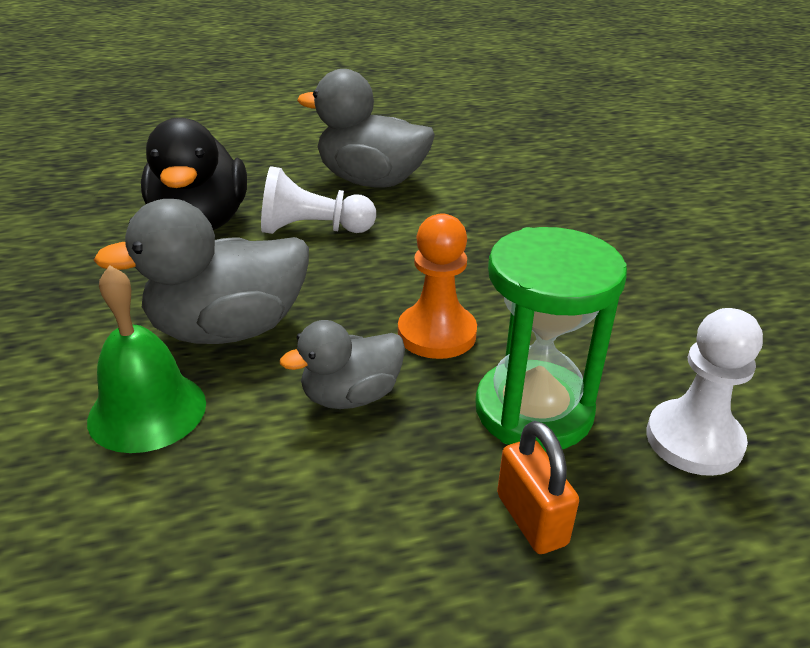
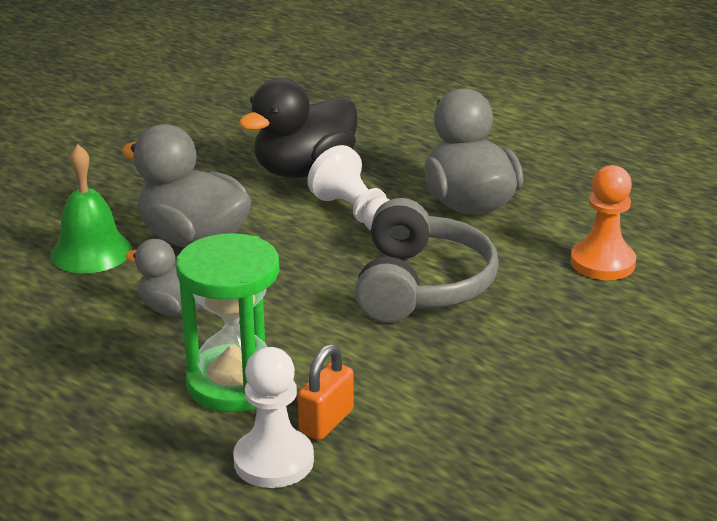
camera: 55 degrees right, 5 degrees down
orange pawn [398,213,477,359] -> orange pawn moved to [571,165,636,280]
orange padlock [497,421,579,554] -> orange padlock moved to [298,344,354,440]
none -> grey headphones [355,198,499,323]

